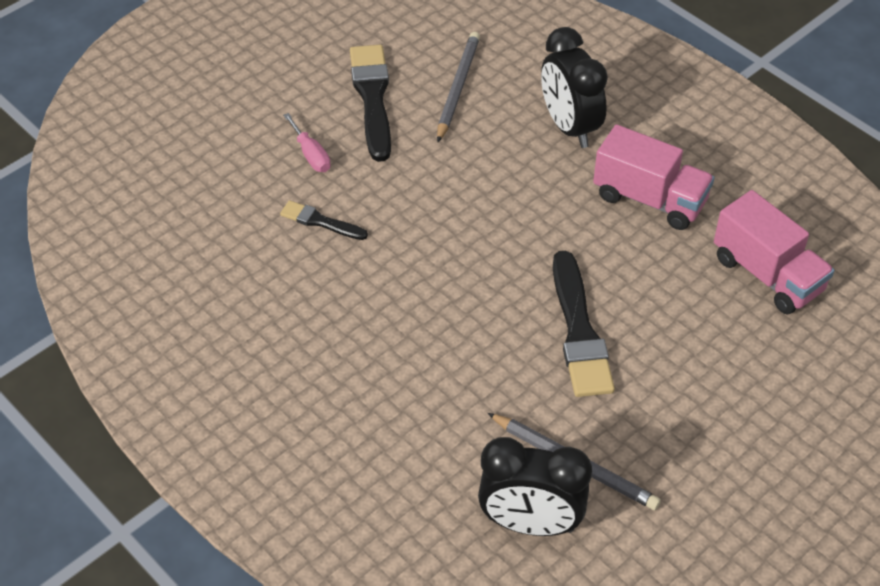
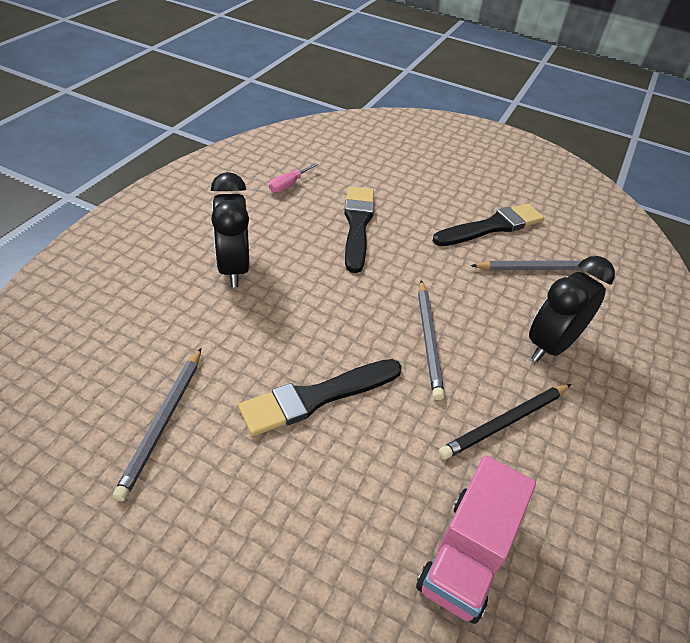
camera: 65 degrees right, 5 degrees down
black brush [280,201,368,240] -> black brush [344,186,374,273], size x1.85
pink screwdriver [283,113,331,172] -> pink screwdriver moved to [269,163,318,193]
black clock [478,437,592,536] -> black clock moved to [211,172,249,287]
pink truck [593,124,714,230] -> black pencil [438,384,571,460]
none -> grey pencil [418,280,444,400]

